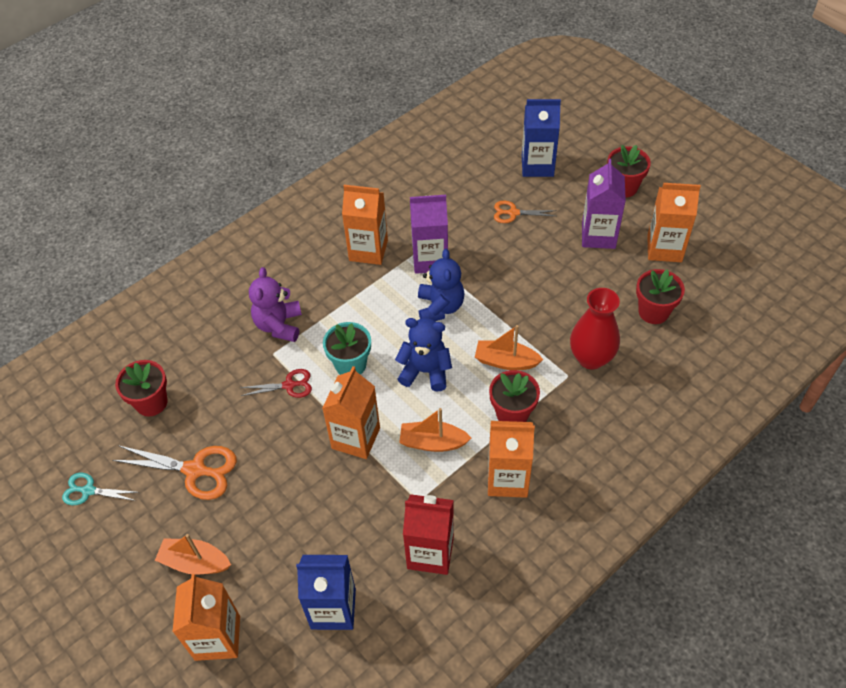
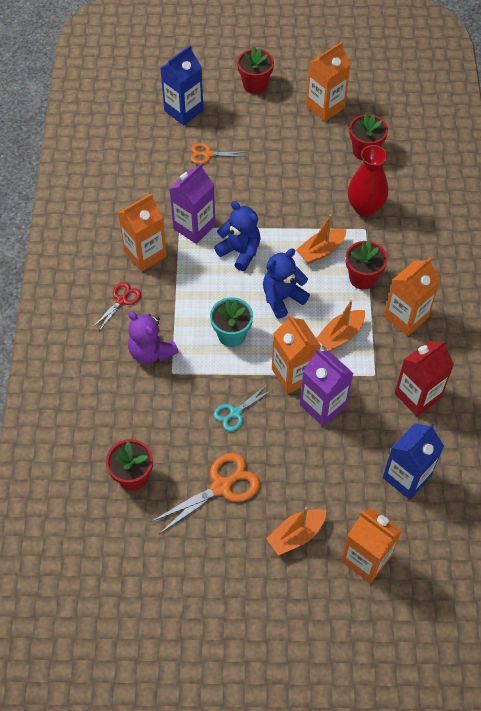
camera: 50 degrees left, 5 degrees up
turquoise scissors [62,473,139,505] -> turquoise scissors moved to [214,384,272,431]
red scissors [240,369,312,398] -> red scissors moved to [92,282,141,331]
orange scissors [494,201,557,223] -> orange scissors turned 45 degrees clockwise [190,143,246,164]
purple carton [582,159,626,249] -> purple carton moved to [300,349,353,426]

